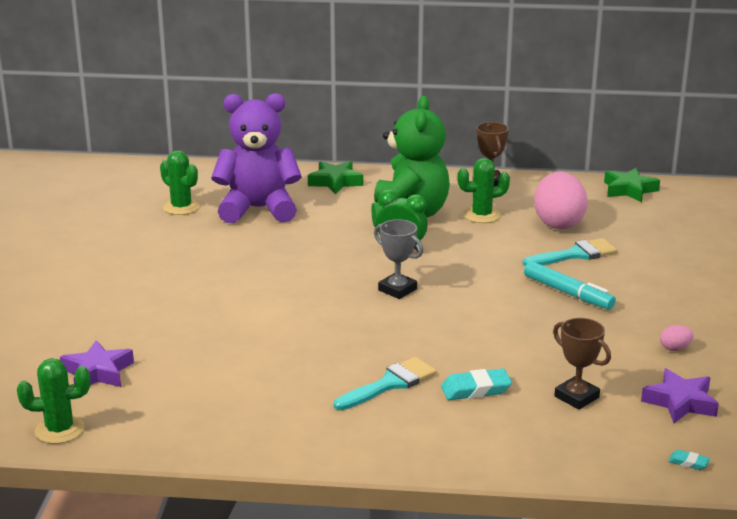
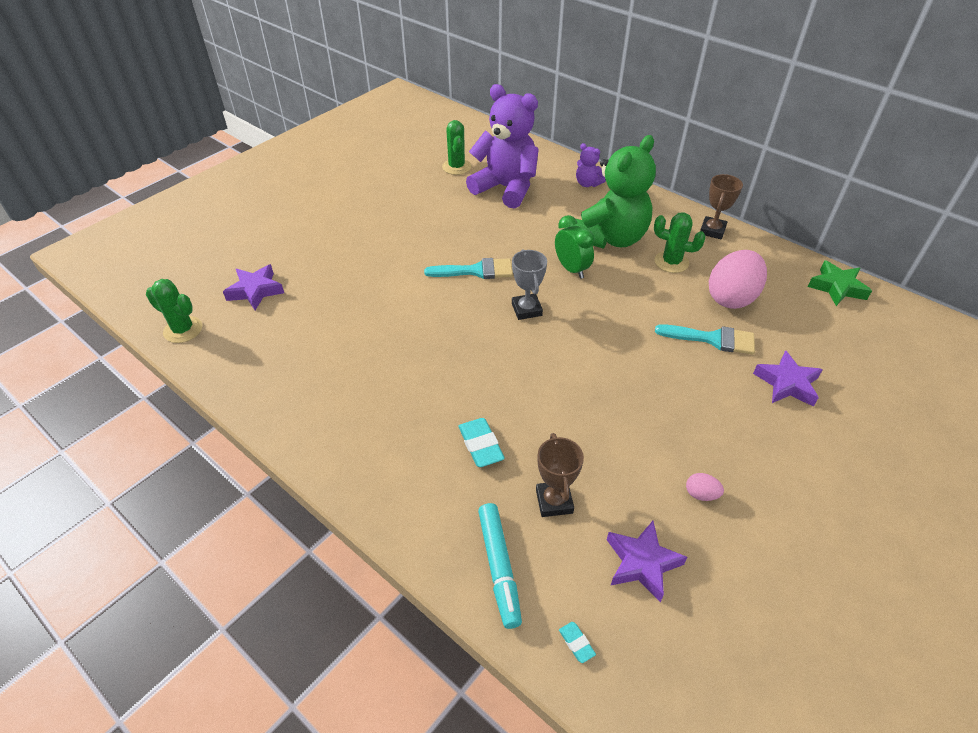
camera: 35 degrees right, 20 degrees up
green star [308,161,363,194] -> purple teddy bear [576,143,606,187]
turquoise brush [334,357,437,410] -> turquoise brush moved to [424,258,513,279]
turquoise eraser [441,369,512,400] -> turquoise eraser turned 45 degrees clockwise [459,418,505,467]
turquoise marker [524,261,616,310] -> turquoise marker moved to [478,503,522,629]
none -> purple star [753,350,823,407]

